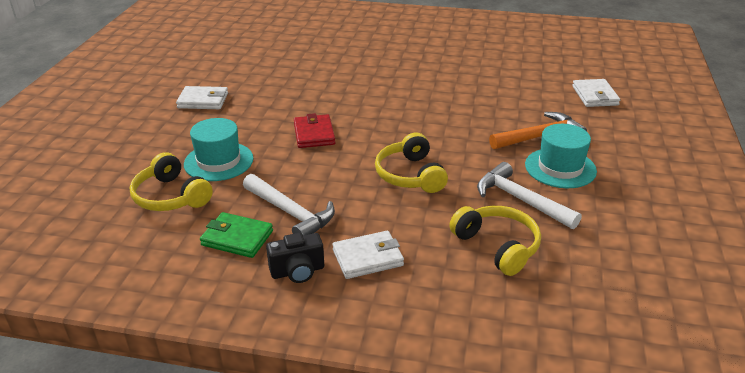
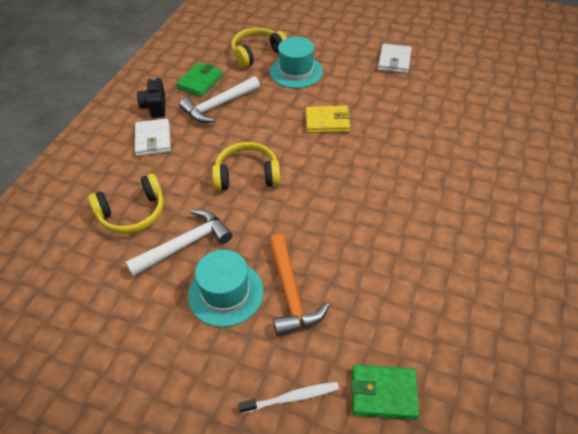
camera: 100 degrees right, 15 degrees up
red wallet [294,113,335,148] -> yellow wallet [306,106,351,133]
white wallet [572,79,620,107] -> green wallet [351,365,419,420]
none -> white toothbrush [238,382,339,414]

